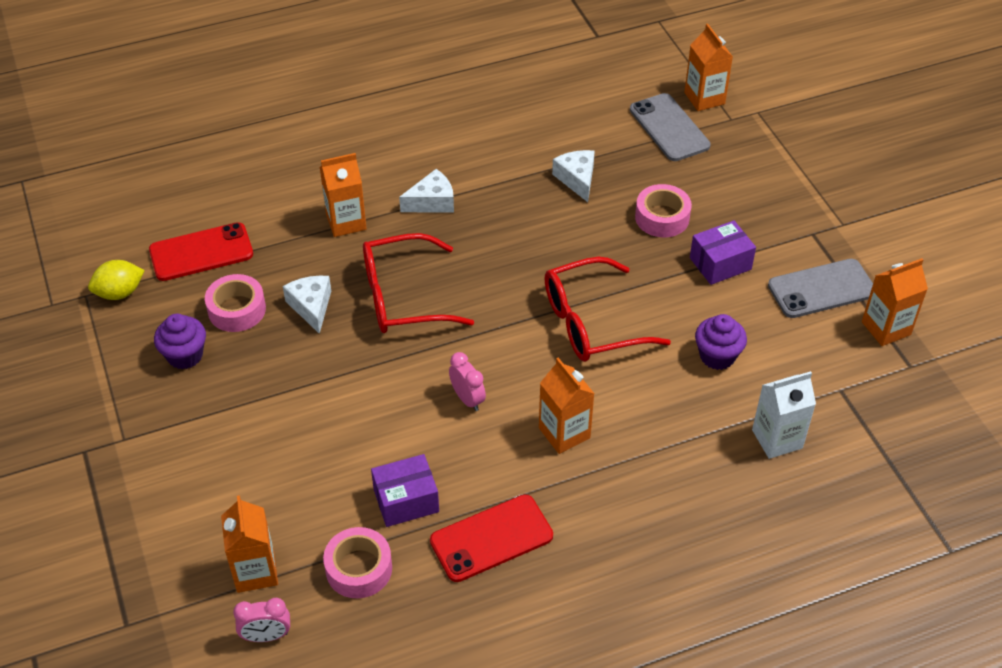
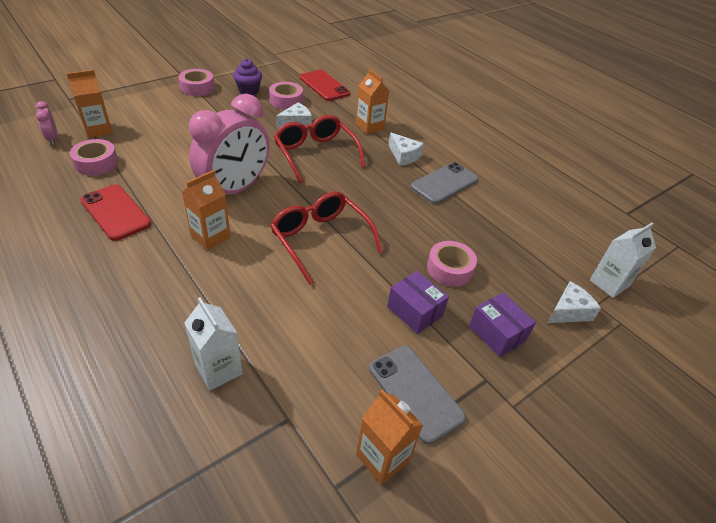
camera: 70 degrees right, 5 degrees down
yellow lemon [88,260,145,300] -> none
purple box [371,454,439,527] -> purple box moved to [469,292,536,357]
pink clock [449,352,486,411] -> pink clock [189,94,270,194], size x2.44
white cheese [552,150,595,202] -> white cheese moved to [548,281,601,323]
grey phone [630,93,710,161] -> grey phone moved to [411,162,478,204]
orange carton [684,24,733,111] -> white carton [590,223,656,298]
purple cupcake [695,314,747,370] -> none
none -> pink tape [178,69,215,96]

